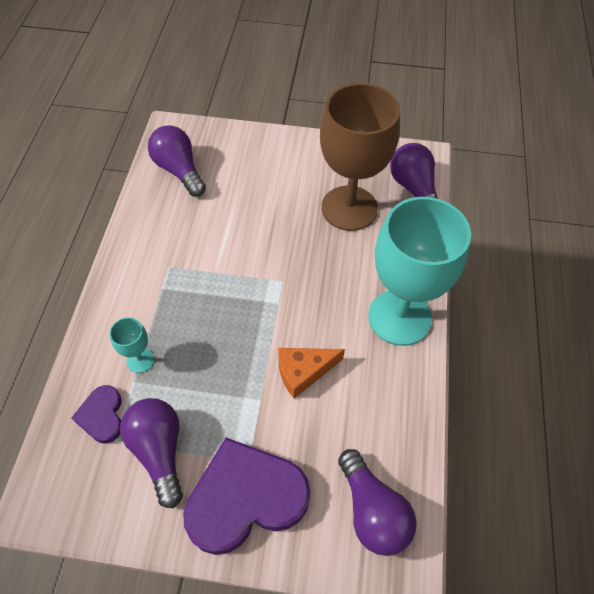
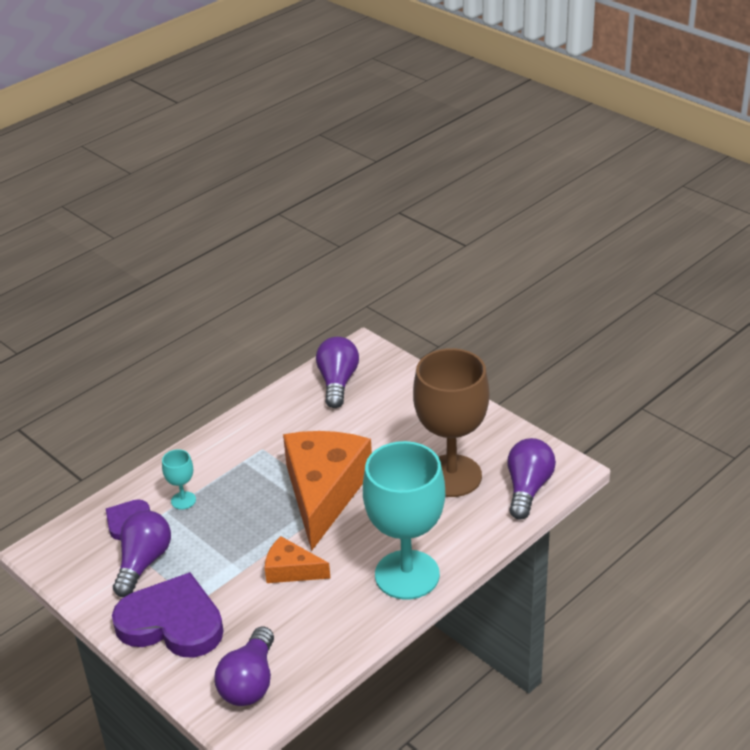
camera: 40 degrees right, 20 degrees down
none -> orange cheese [283,431,372,551]

